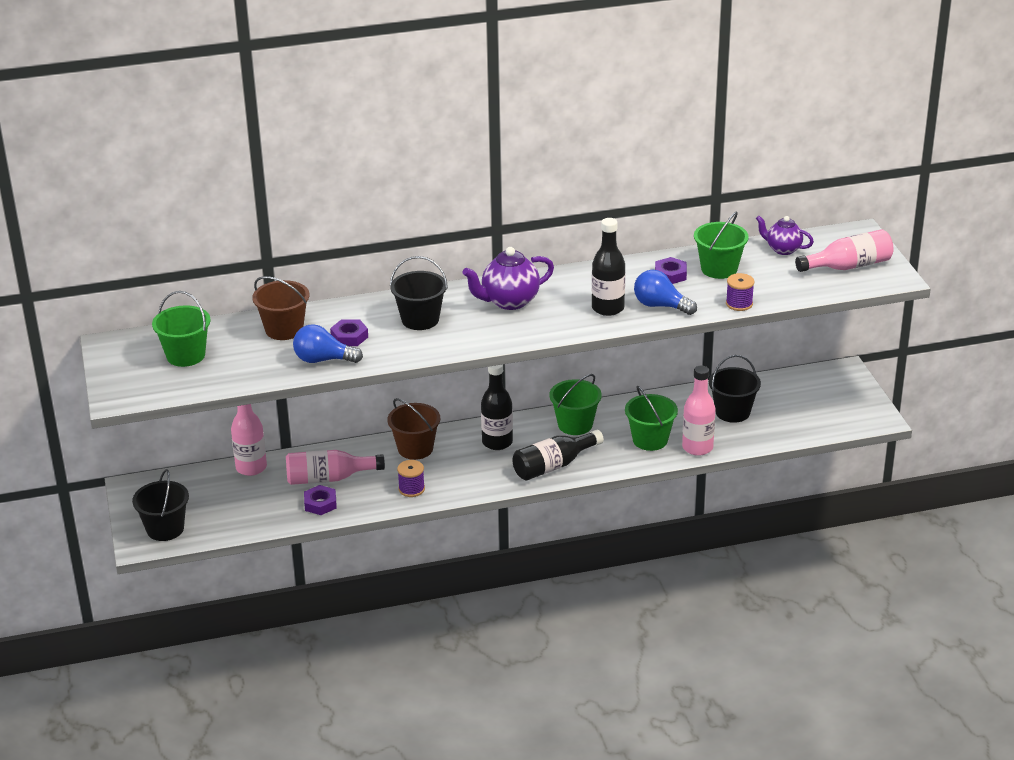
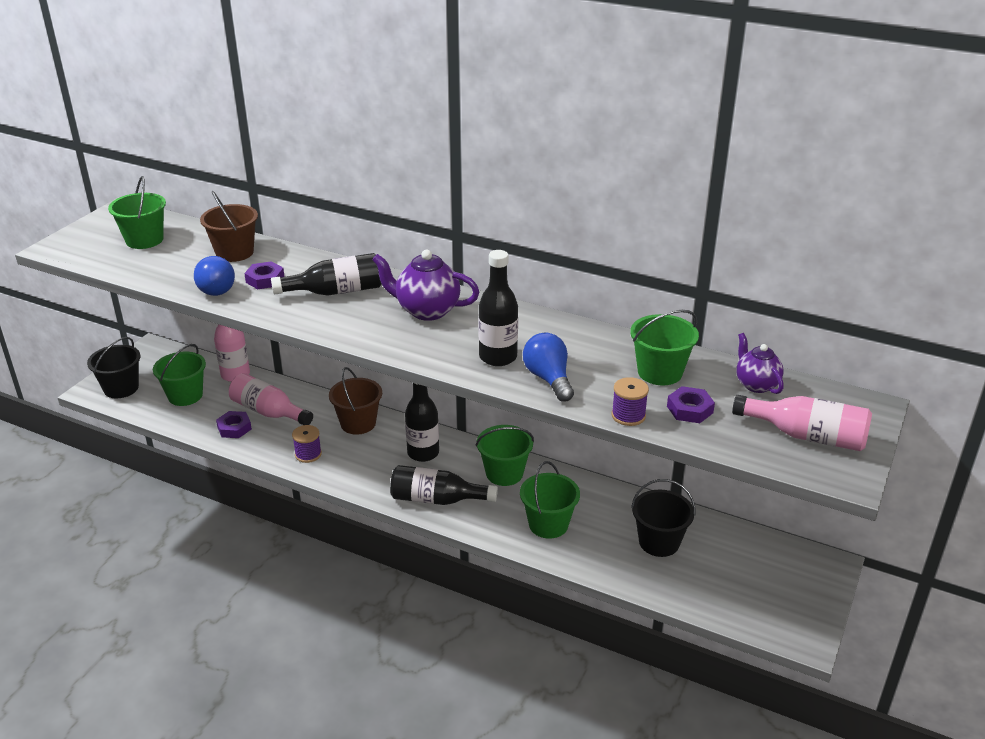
camera: 40 degrees right, 0 degrees up
blue light bulb [293,324,363,363] -> blue light bulb turned 150 degrees counterclockwise [194,256,235,296]
black bucket [390,256,448,330] -> black bottle [271,253,382,295]
purple nut [655,257,687,284] -> purple nut moved to [667,386,715,423]
pink bottle [682,365,716,456] -> none
none -> green bucket [153,344,206,406]

